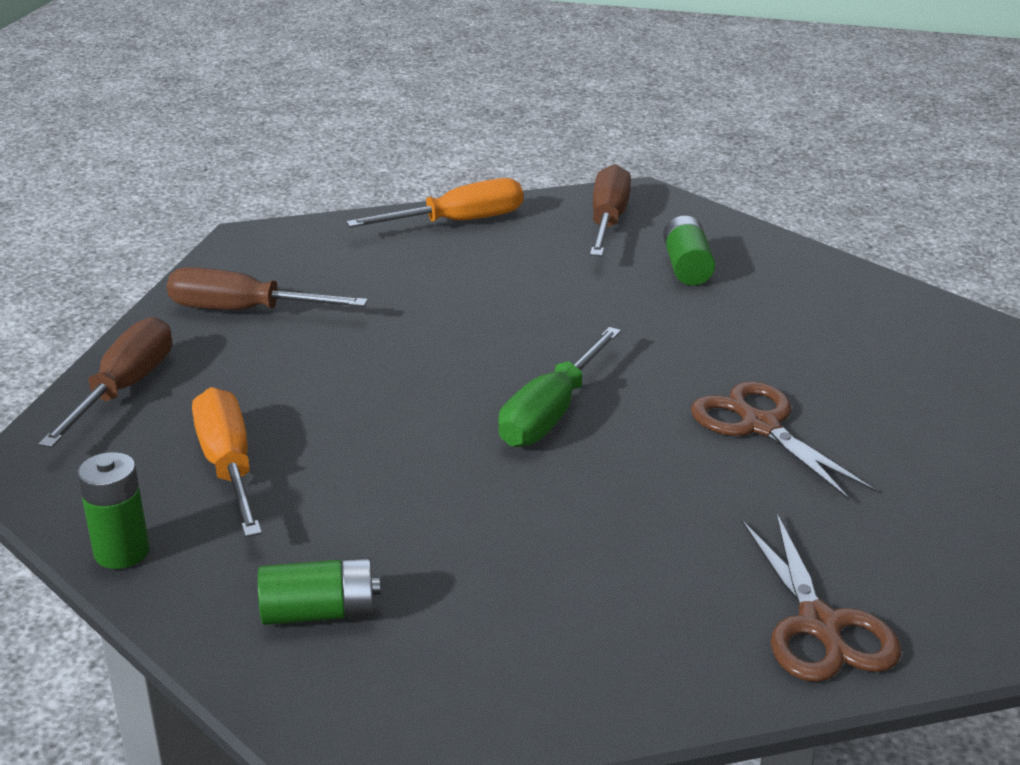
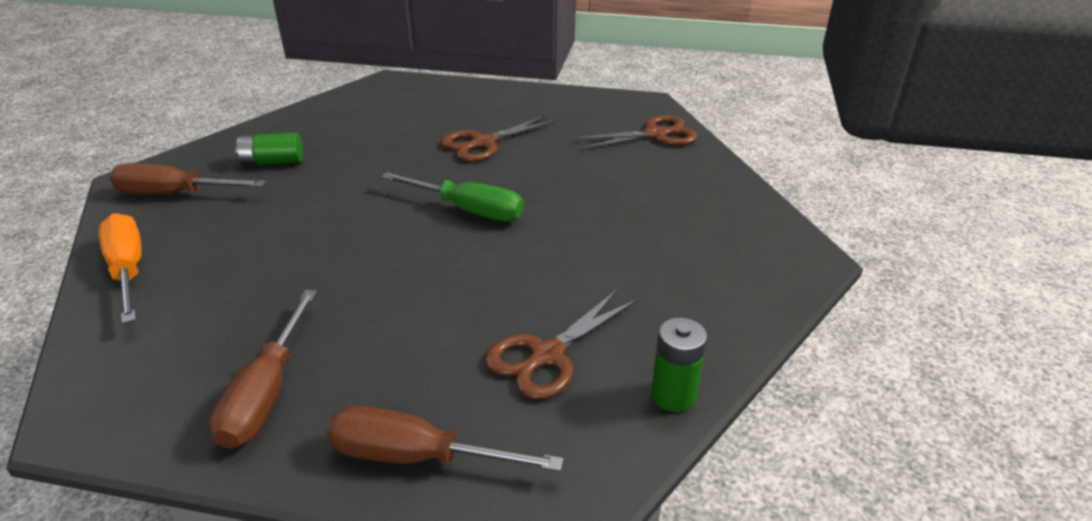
camera: 95 degrees left, 5 degrees up
orange screwdriver [192,387,262,537] -> brown scissors [485,289,638,400]
green battery [258,557,381,625] -> none

